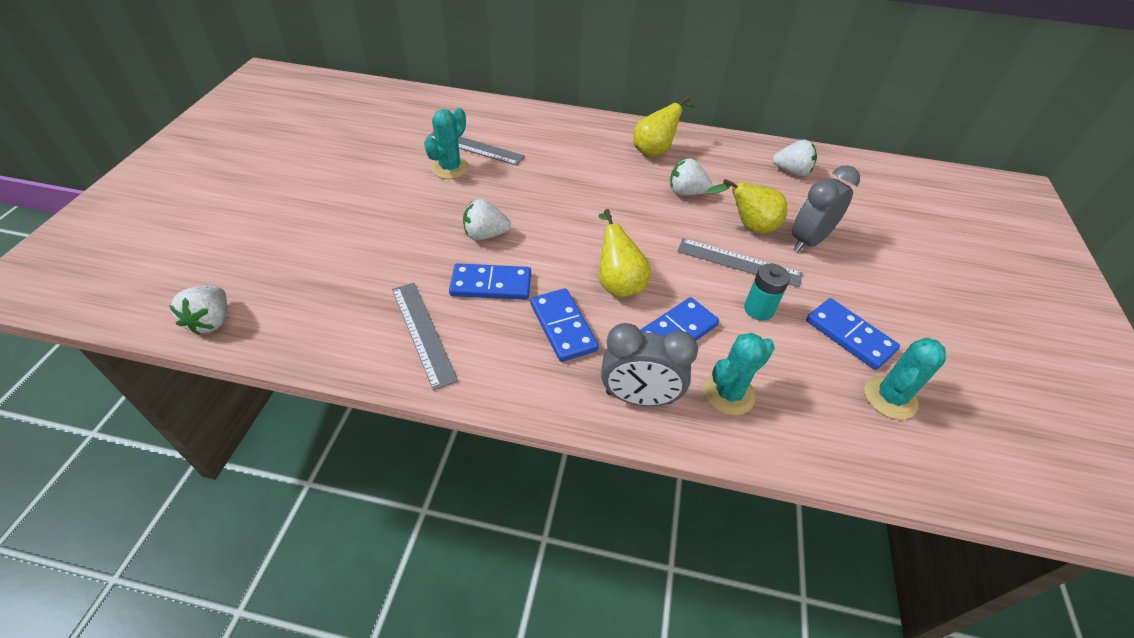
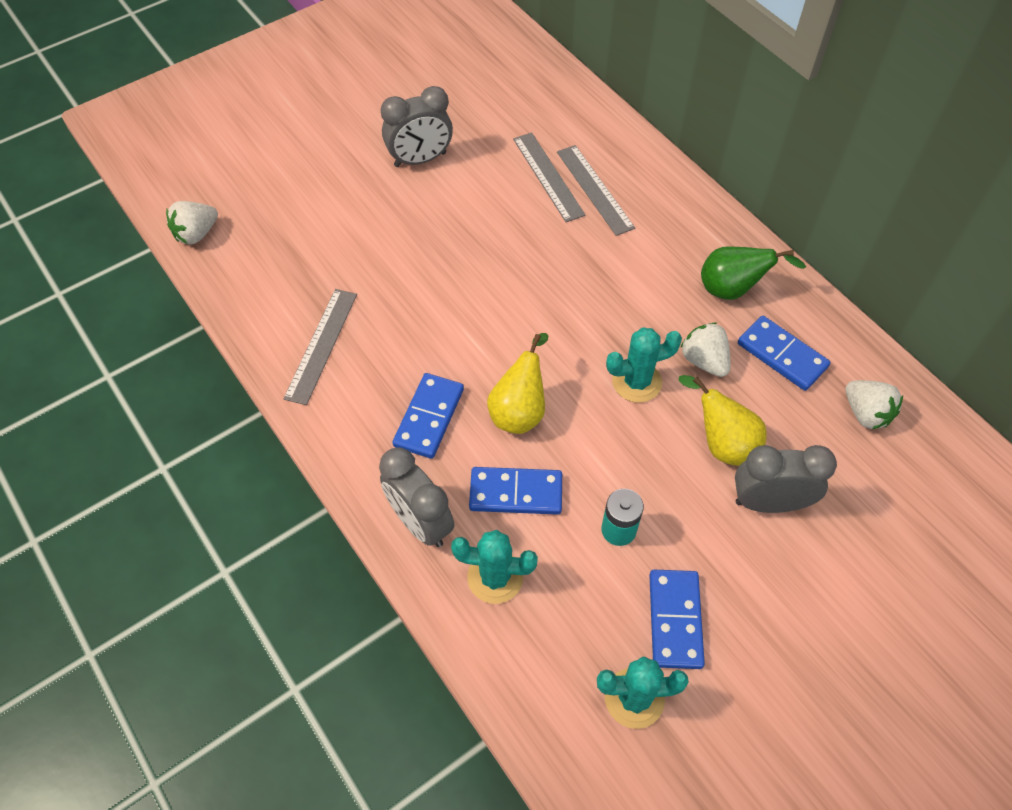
camera: 45 degrees right, 10 degrees up
turquoise cactus [424,108,469,179] -> turquoise cactus moved to [606,328,682,403]
blue domino [449,263,531,300] -> blue domino moved to [738,316,830,391]
white strawberry [463,199,511,240] -> none
yellow pear [633,96,697,157] -> green pear [701,246,806,300]
grey ruler [677,238,803,288] -> grey ruler moved to [557,145,635,236]
none -> grey clock [381,86,453,167]

